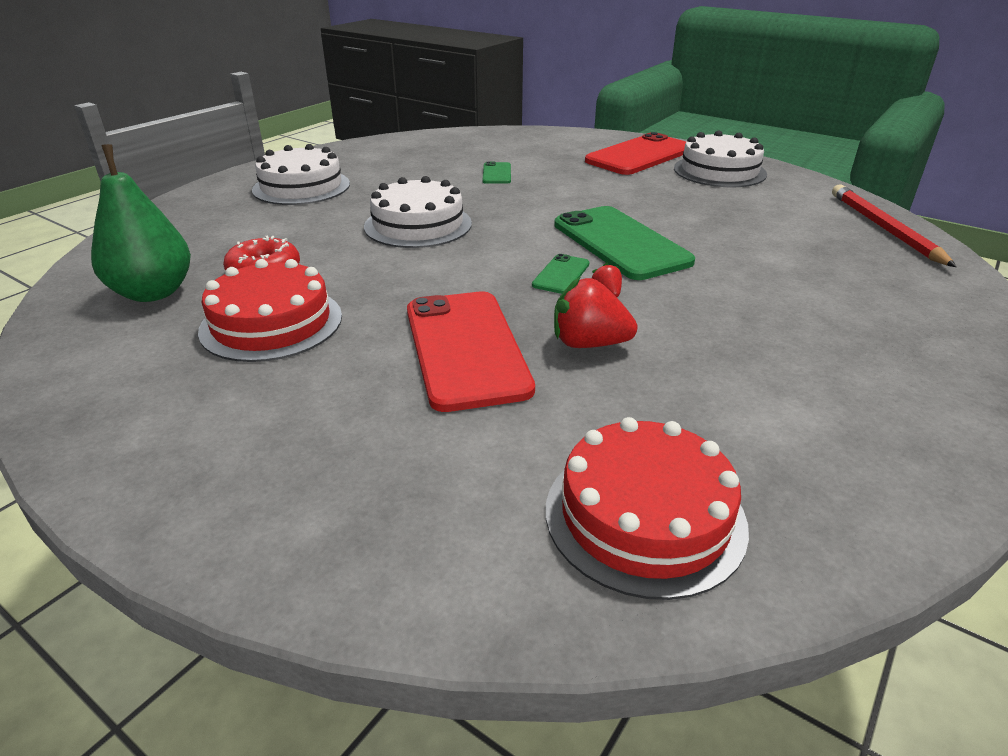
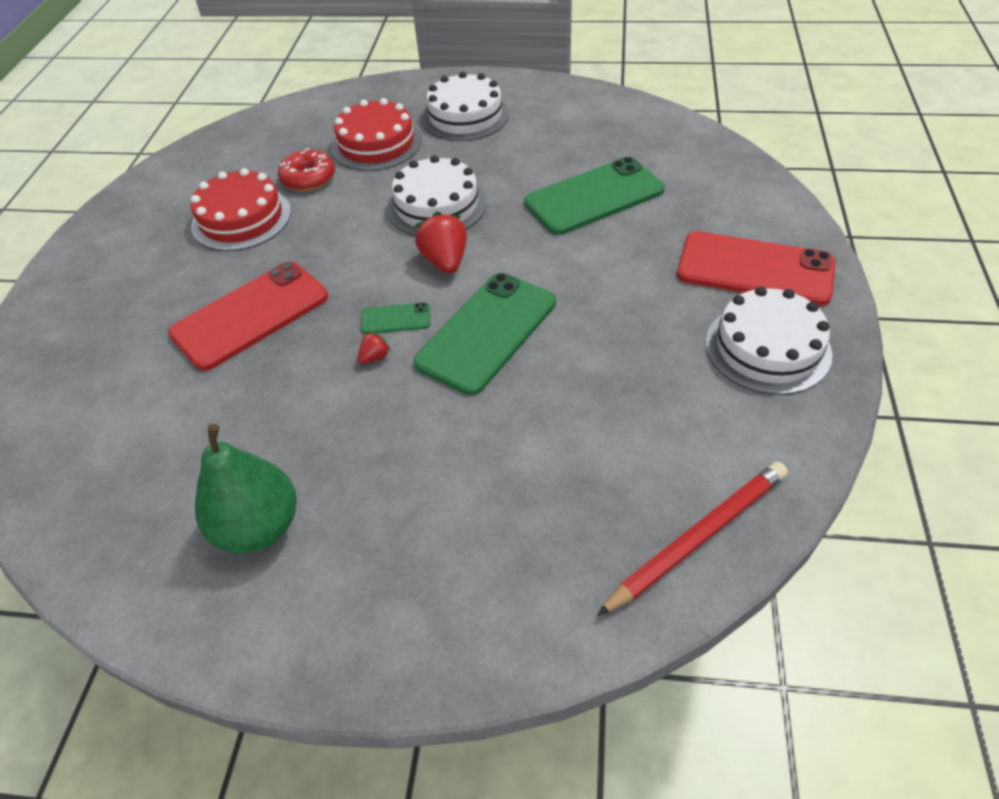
camera: 65 degrees right, 15 degrees up
green pear [91,144,191,302] -> green pear moved to [195,424,297,554]
green phone [483,162,511,184] -> green phone [524,157,665,235], size x2.19
red cake [546,417,749,600] -> red cake moved to [331,98,422,171]
red strawberry [554,277,638,348] -> red strawberry moved to [414,212,467,274]

